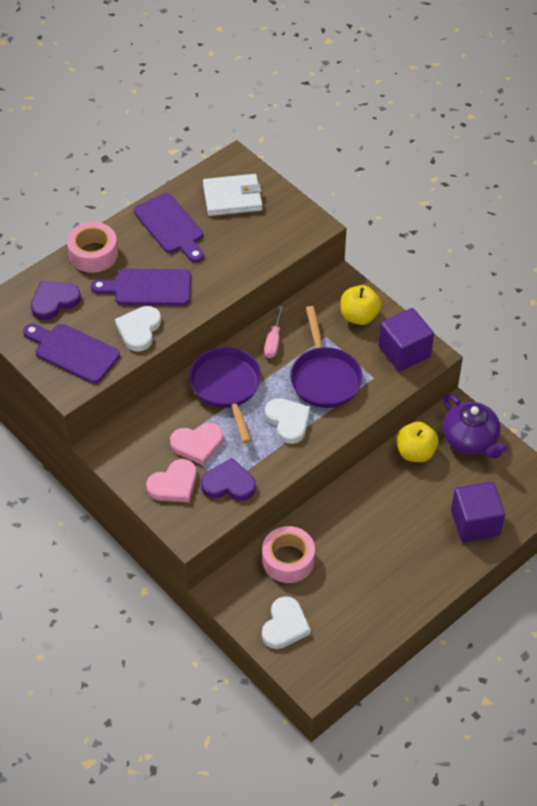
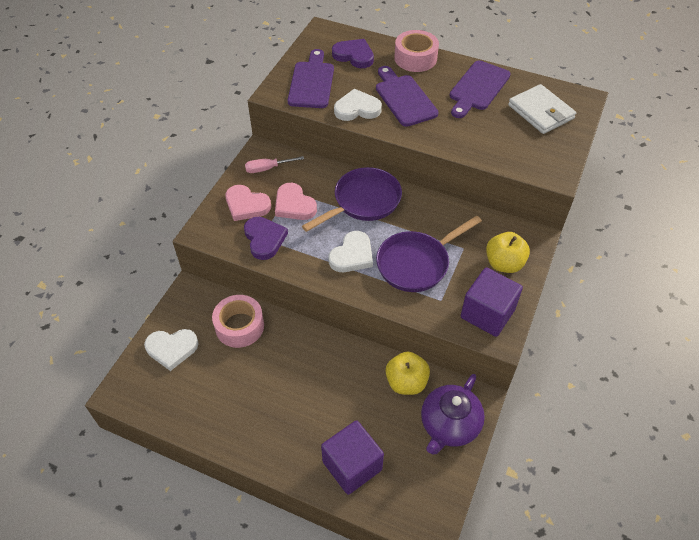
camera: 65 degrees right, 0 degrees up
pink screwdriver [264,306,283,358] -> pink screwdriver moved to [245,156,304,173]

